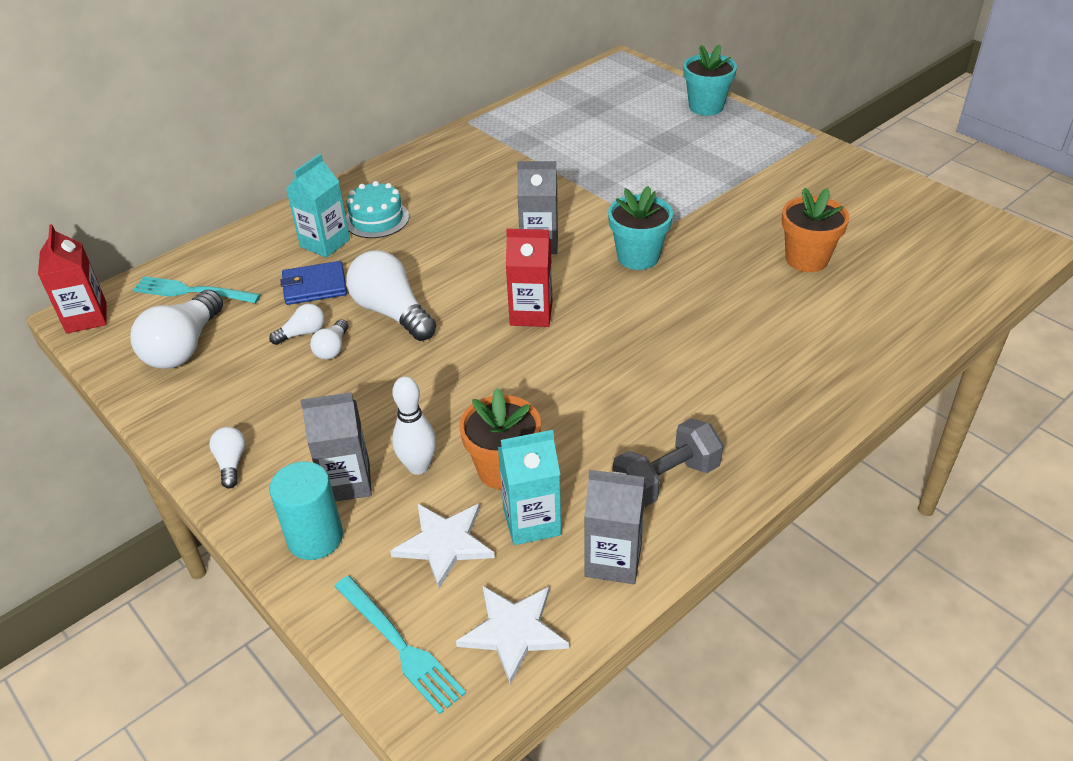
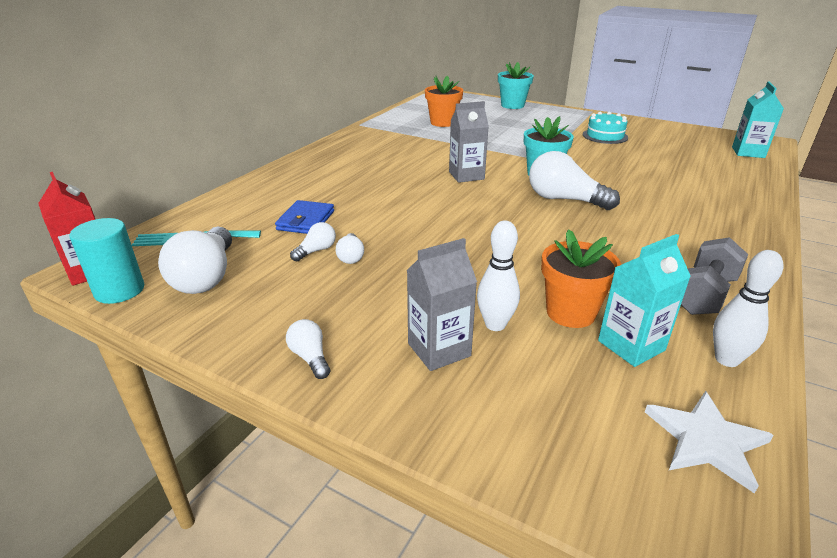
camera: 20 degrees left, 10 degrees down
turquoise cylinder [269,462,343,560] -> turquoise cylinder moved to [69,218,144,304]
blue wallet [280,261,347,305] -> blue wallet turned 45 degrees counterclockwise [275,200,334,234]
turquoise carton [286,154,350,258] -> turquoise carton moved to [732,81,784,158]
turquoise fork [334,576,466,714] -> none
turquoise cake [346,181,409,238] -> turquoise cake moved to [583,112,628,144]
white light bulb [346,250,436,341] -> white light bulb moved to [529,151,620,210]
white star [390,503,495,588] -> none
red carton [506,229,552,327] -> none
grey carton [584,470,646,584] -> white bowling pin [713,250,783,367]
orange flower pot [782,188,849,272] -> orange flower pot moved to [425,76,463,127]

